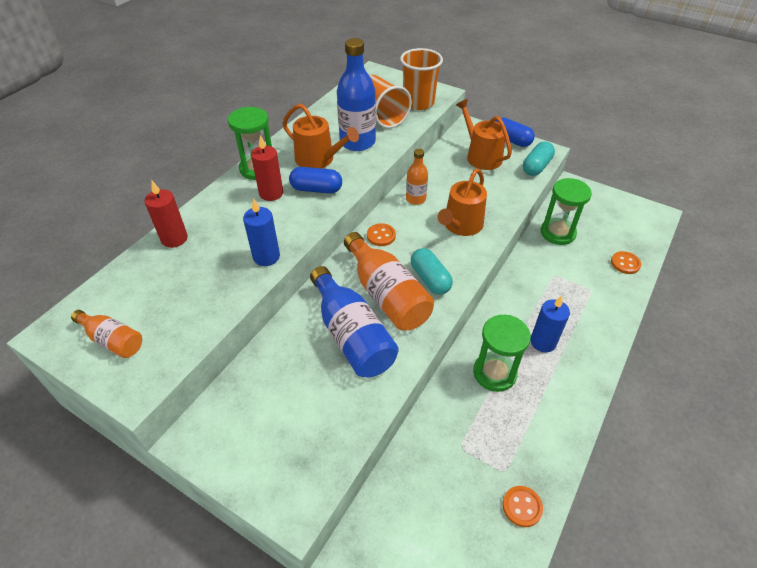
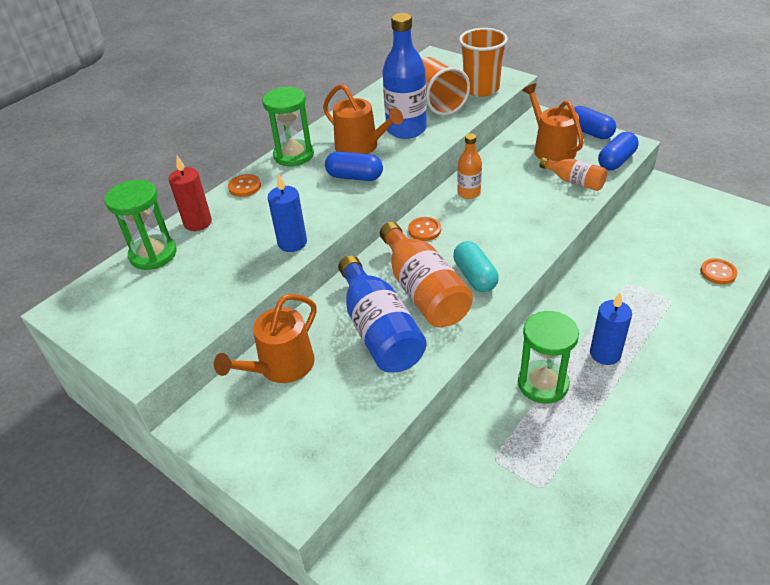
camera: 10 degrees right, 5 degrees down
orange bottle [71,310,142,358] -> orange bottle moved to [539,157,607,191]
red candle [251,135,283,201] -> none
orange watering can [437,169,487,236] -> orange watering can moved to [214,294,316,383]
orange button [503,486,543,527] -> orange button moved to [228,174,261,197]
turquoise capsule [523,141,555,176] -> blue capsule [598,132,638,170]
green hourglass [541,178,592,245] -> green hourglass moved to [105,180,177,270]

